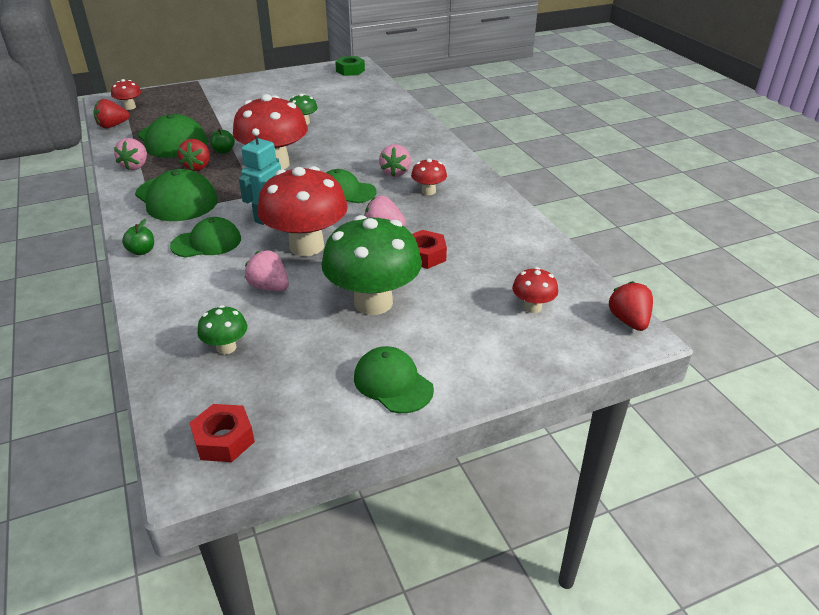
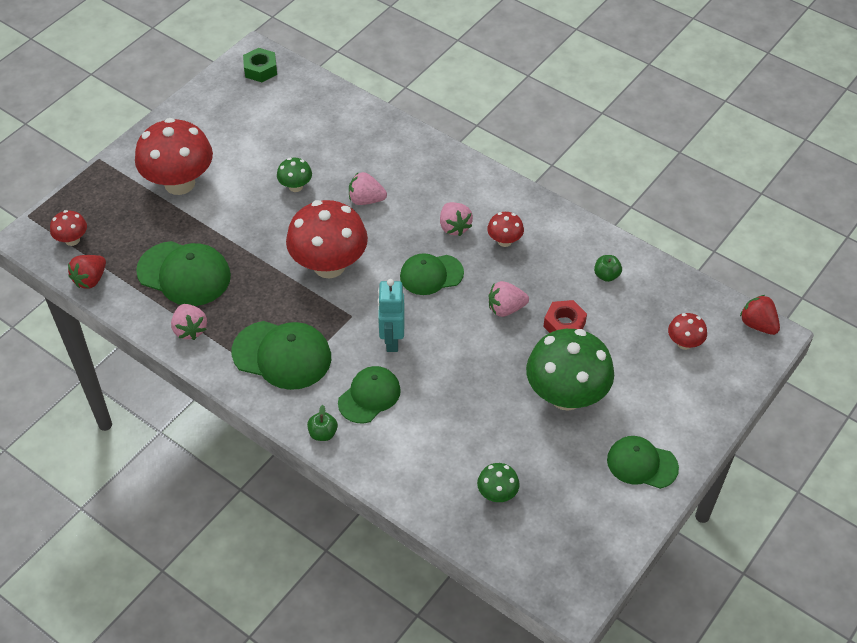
camera: 30 degrees left, 15 degrees up
red strawberry [178,139,210,171] -> none
red nut [190,404,255,462] -> none
green apple [210,128,235,154] -> green apple moved to [594,255,622,282]
pink strawberry [245,251,289,291] -> pink strawberry moved to [349,172,387,205]
red mushroom [257,166,348,256] -> red mushroom moved to [135,118,213,195]

